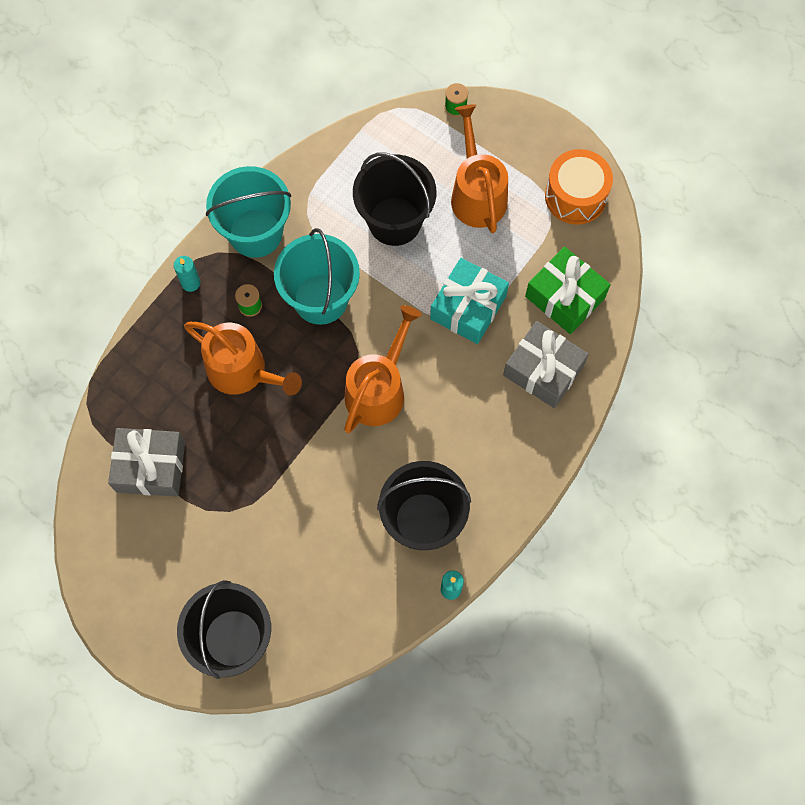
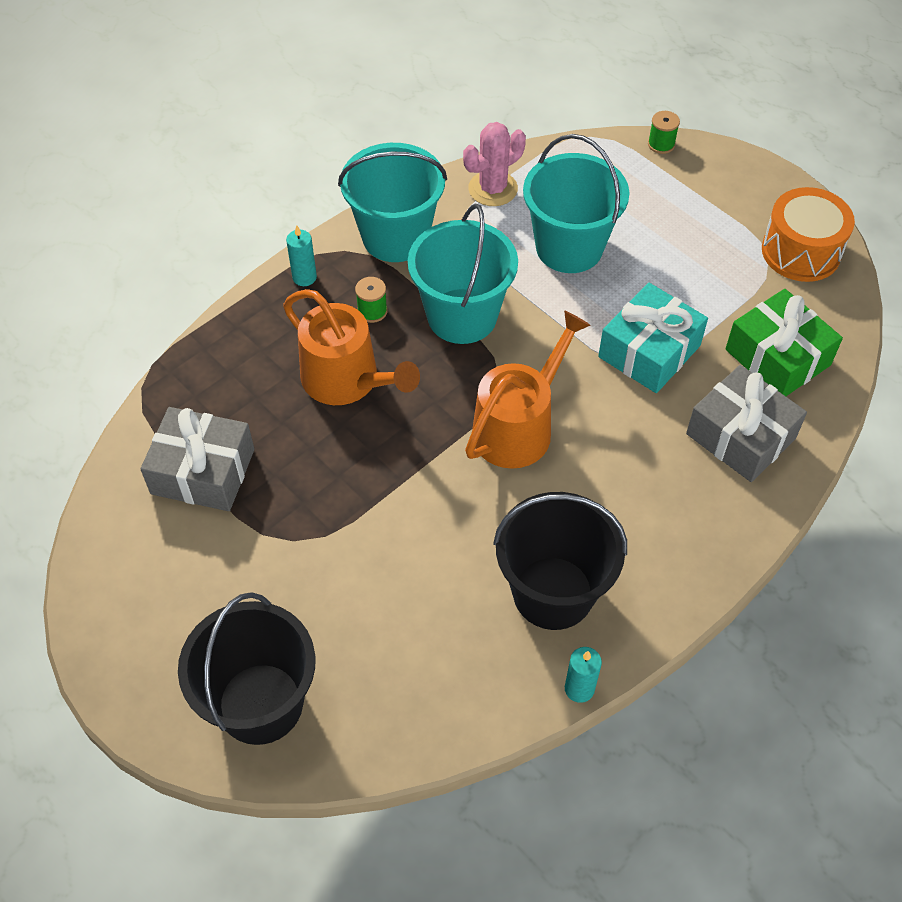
camera: 10 degrees right, 15 degrees down
black bucket [353,153,436,246] -> turquoise bucket [523,134,629,273]
orange watering can [451,104,508,233] -> none
none -> pink cactus [463,122,526,206]

